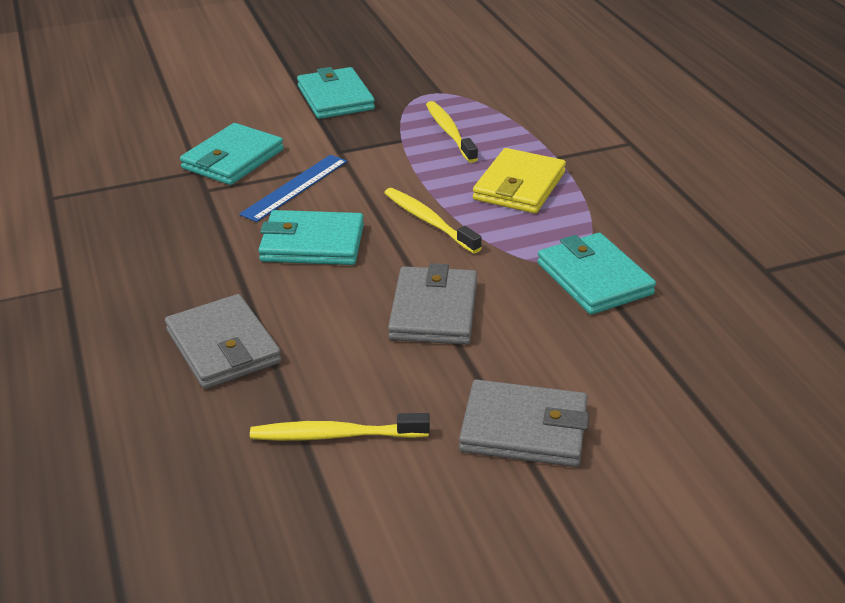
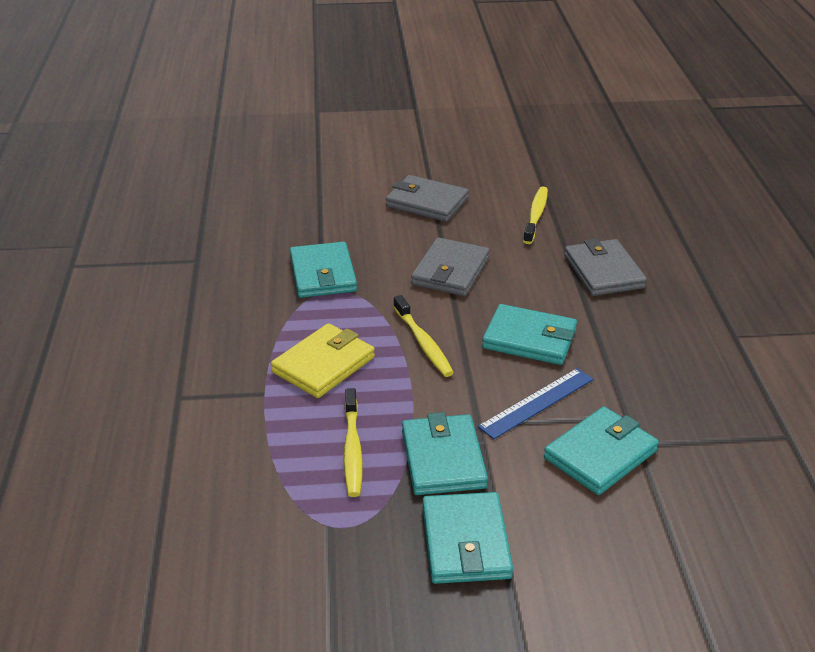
camera: 165 degrees left, 0 degrees up
yellow toothbrush [250,413,430,441] -> yellow toothbrush turned 90 degrees counterclockwise [523,186,548,244]
none -> turquoise wallet [402,412,488,495]

